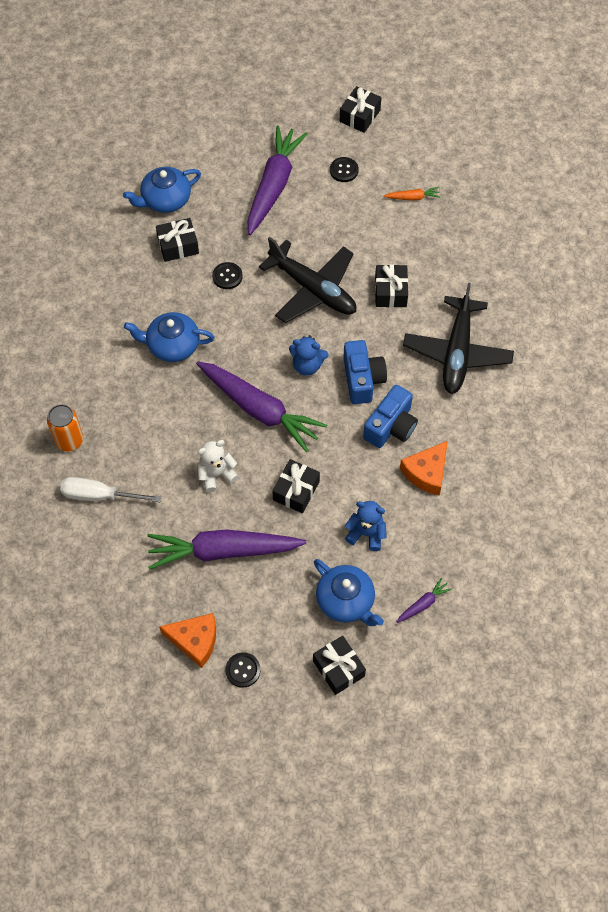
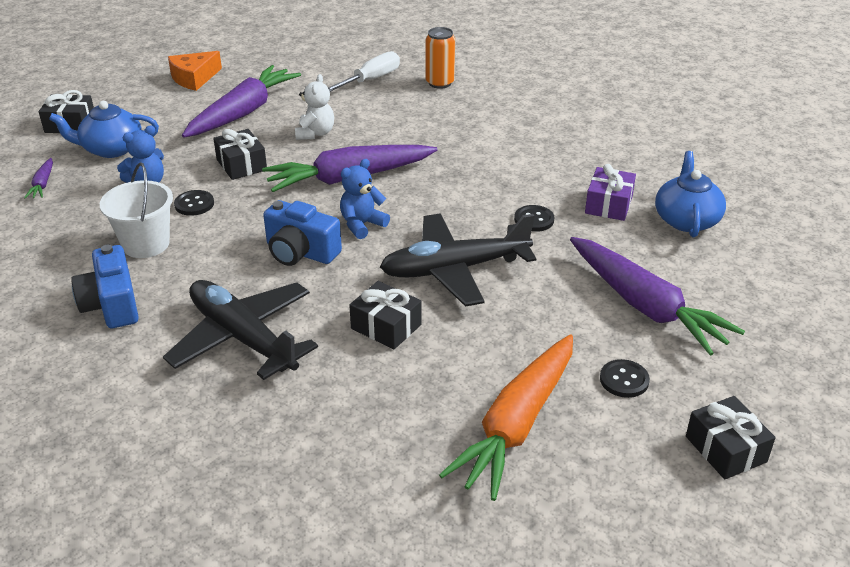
camera: 125 degrees right, 25 degrees down
blue teapot [124,312,215,362] -> none
black gift [156,218,199,262] -> purple gift [585,164,636,221]
black button [225,652,260,688] -> black button moved to [174,190,214,216]
blue camera [363,385,418,448] -> blue camera moved to [71,245,139,328]
orange carrot [384,187,440,201] -> orange carrot [439,334,573,501], size x2.42
orange cheese [400,441,448,496] -> white bucket [100,163,173,258]

